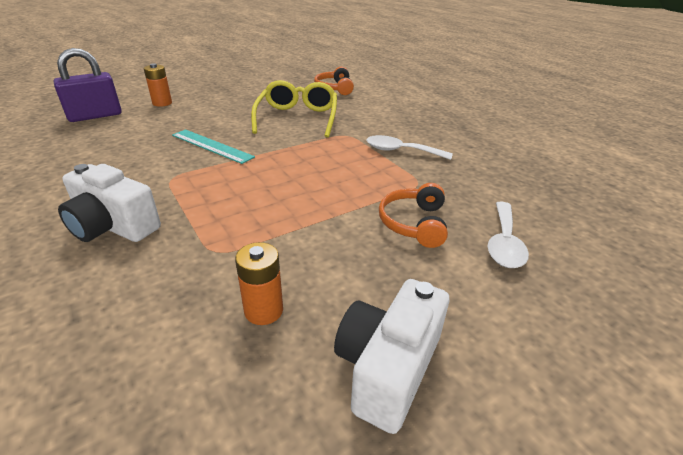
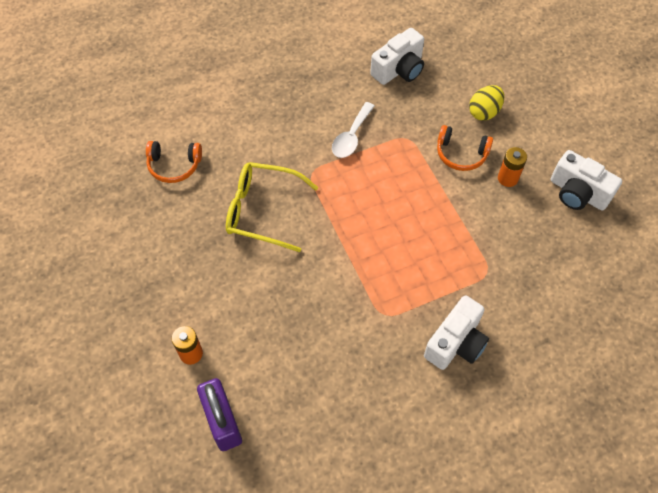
camera: 80 degrees left, 25 degrees up
turquoise ruler [172,129,255,164] -> none
orange battery [235,242,283,325] -> orange battery moved to [498,147,527,187]
white spoon [488,202,529,268] -> yellow egg [469,85,504,121]
none -> white camera [370,28,424,85]

